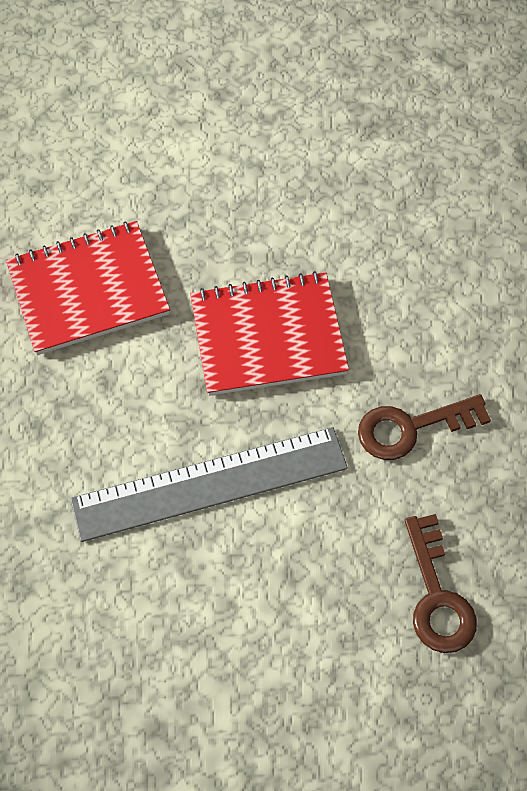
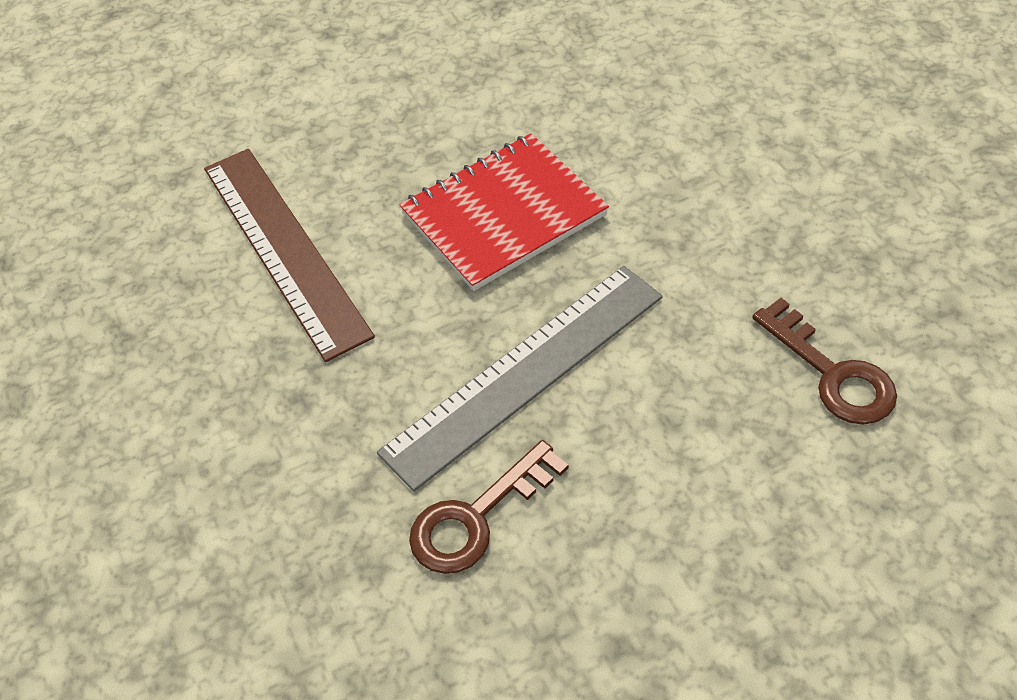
camera: 20 degrees left, 10 degrees down
red notebook [6,221,170,355] -> brown ruler [204,149,375,362]
brown key [358,394,491,460] -> brown key moved to [409,440,569,574]

